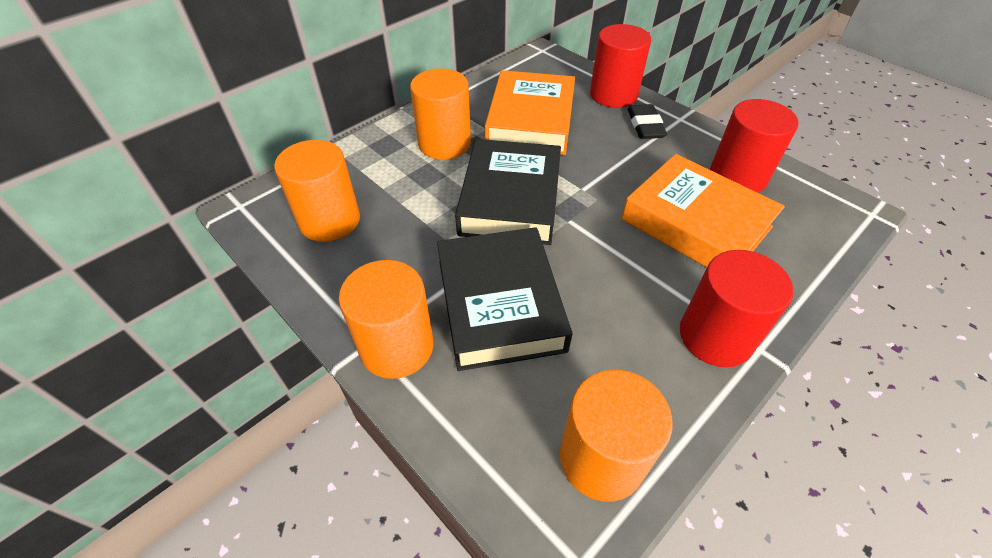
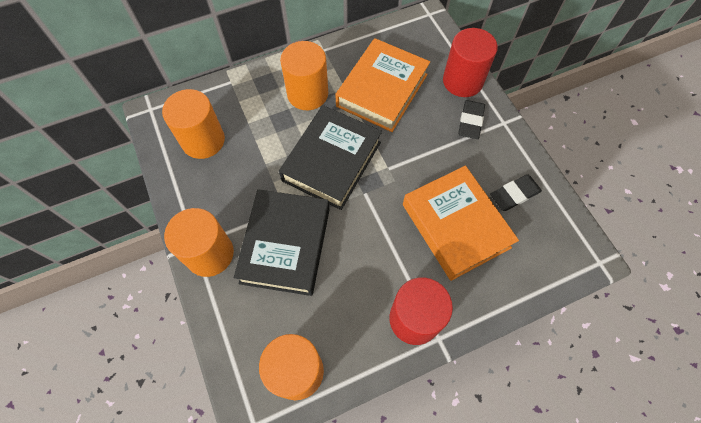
camera: 20 degrees right, 15 degrees up
red cylinder [710,99,799,193] -> black eraser [490,174,542,211]

